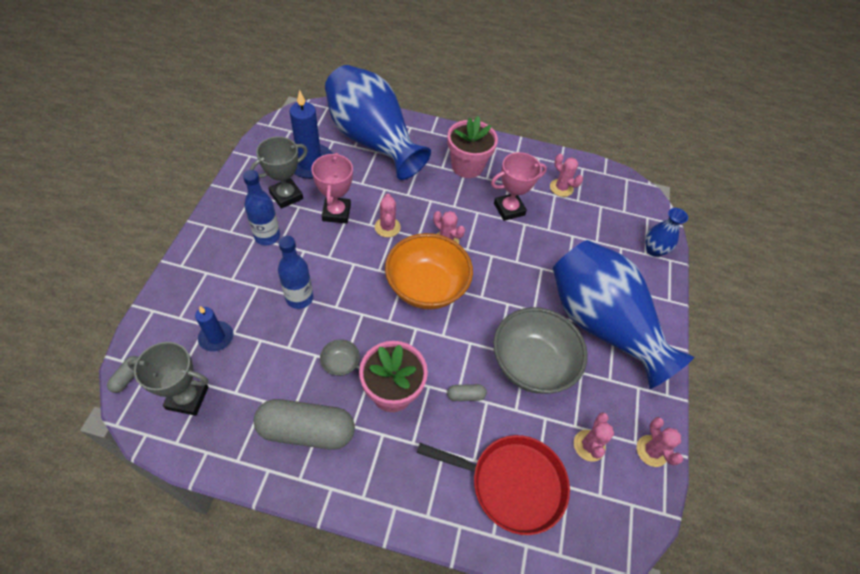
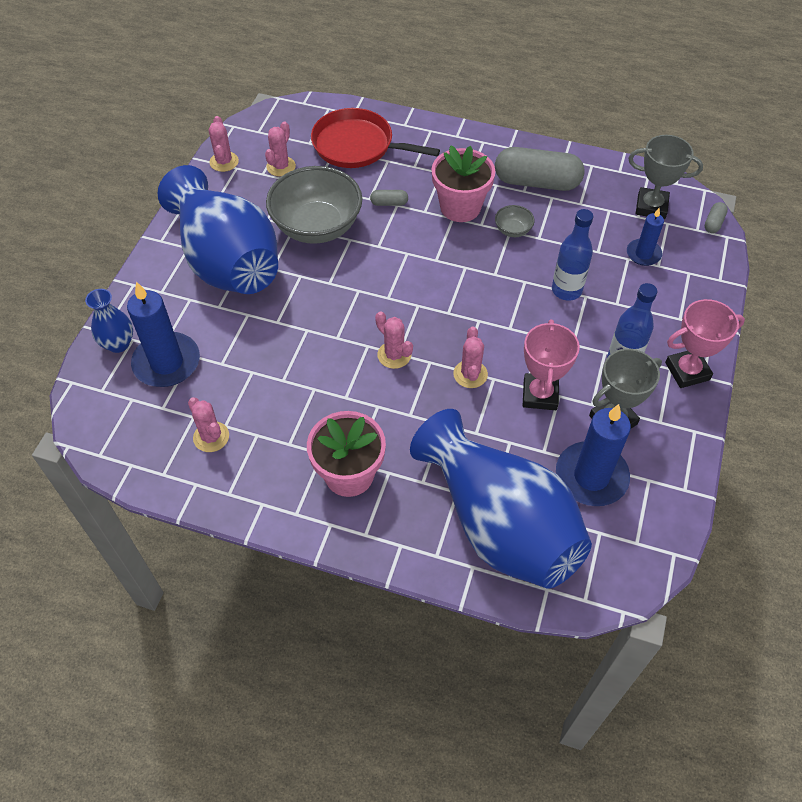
camera: 170 degrees left, 0 degrees up
orange bowl [385,233,473,309] -> none
pink trophy [491,152,547,221] -> pink trophy moved to [665,299,745,388]
none -> blue candle [127,282,200,387]

